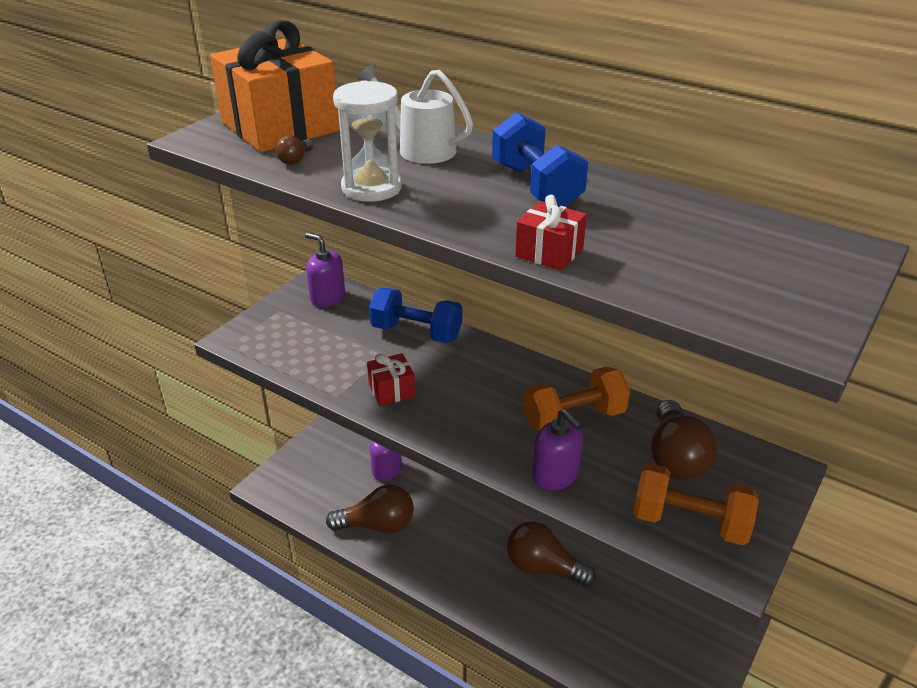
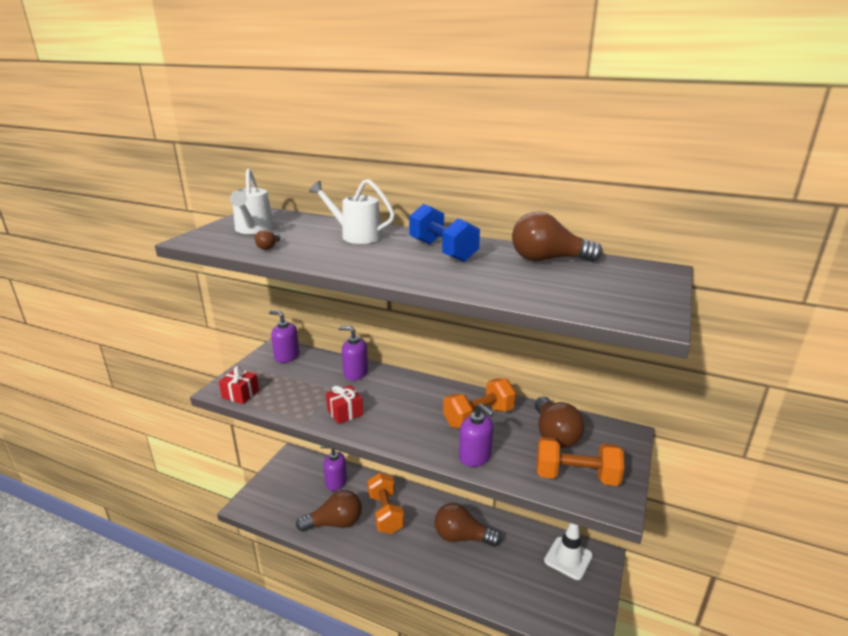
camera: 10 degrees left, 10 degrees down
orange gift [210,20,340,152] -> white watering can [230,169,274,234]
white hourglass [333,80,402,202] -> none
blue dumbbell [369,288,462,343] -> purple soap dispenser [339,326,368,380]
red gift [515,195,587,271] -> red gift moved to [219,366,259,404]
none -> orange dumbbell [368,473,404,534]
none -> brown light bulb [512,211,603,262]
none -> white traffic cone [544,523,593,580]

